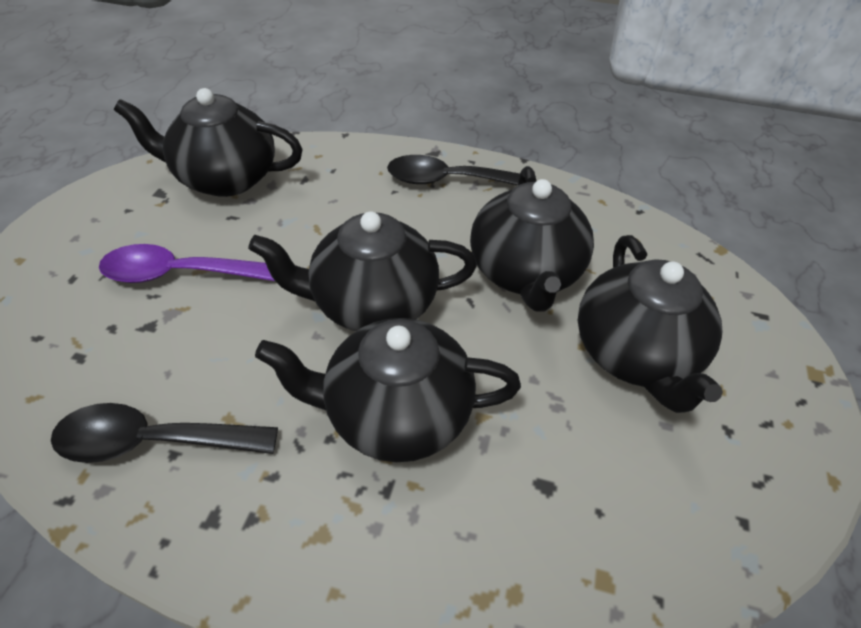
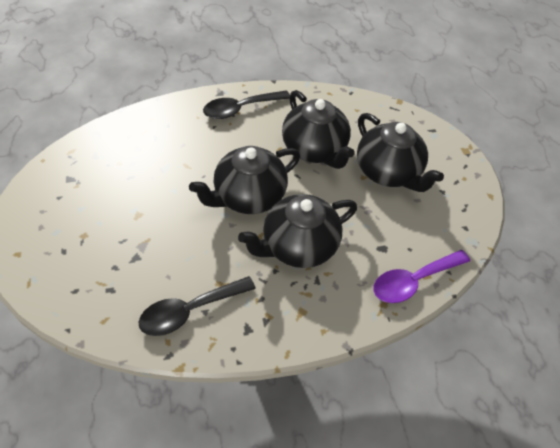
camera: 30 degrees left, 5 degrees up
purple spoon [99,244,275,283] -> purple spoon moved to [373,250,470,303]
black teapot [114,88,303,197] -> none

